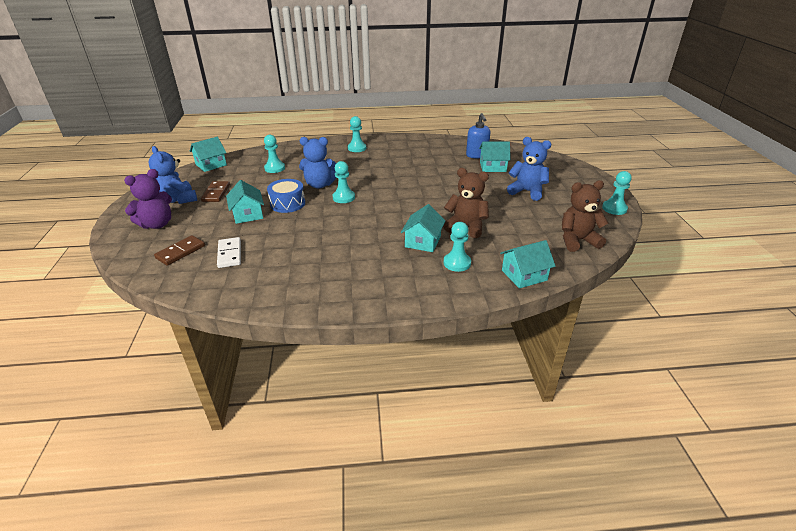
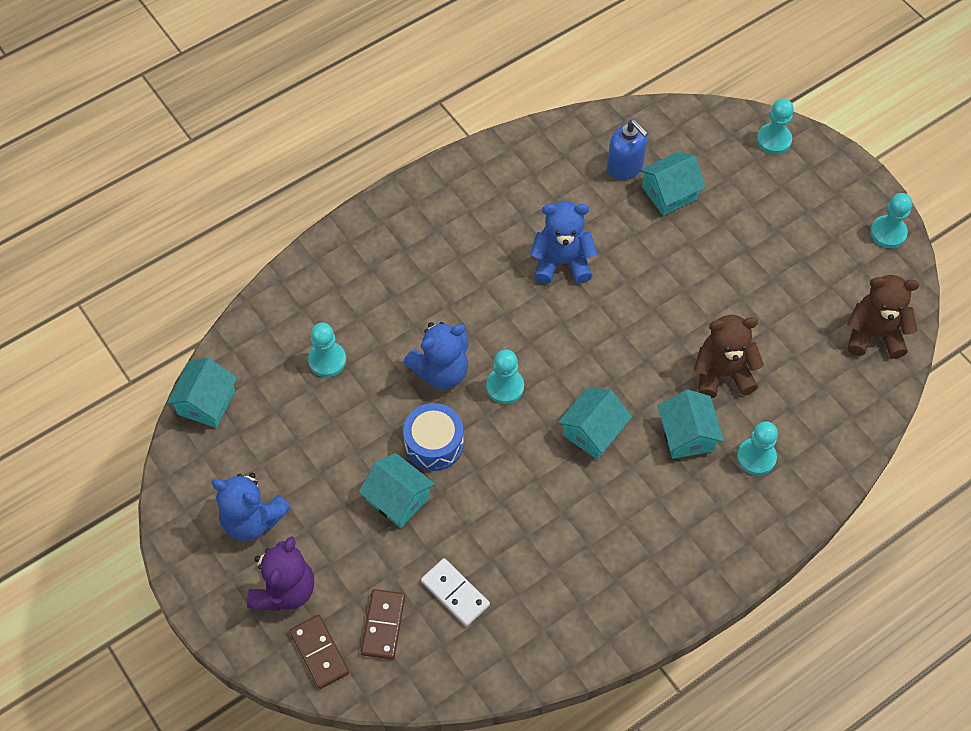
camera: 30 degrees left, 25 degrees up
brown domino [201,181,230,202] -> brown domino moved to [290,615,349,689]
turquoise pawn [348,116,366,152] -> turquoise pawn moved to [757,98,794,154]
turquoise house [500,240,556,289] -> turquoise house moved to [558,387,632,459]
blue teddy bear [507,137,551,201] -> blue teddy bear moved to [530,201,597,284]
brown teddy bear [562,180,609,252] -> brown teddy bear turned 45 degrees clockwise [847,275,919,359]

